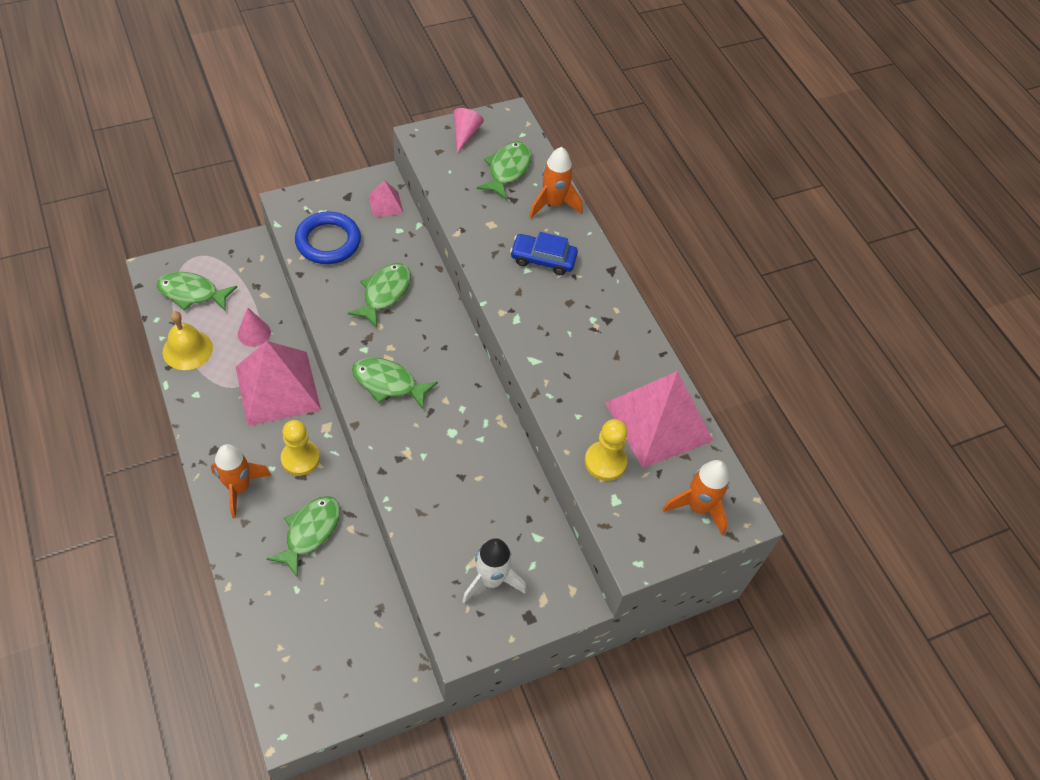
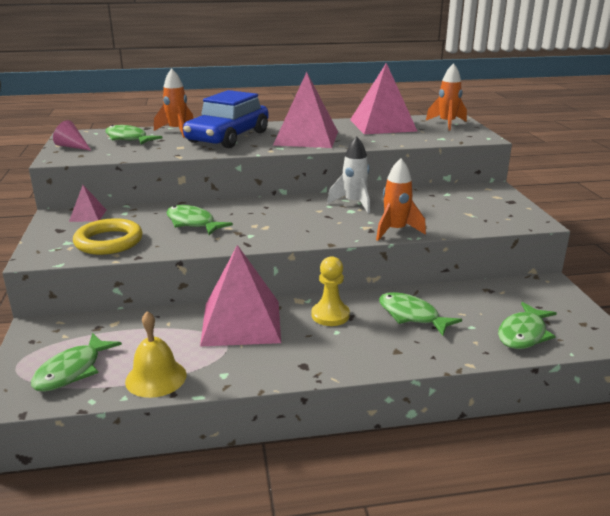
camera: 70 degrees left, 30 degrees down
orange rocket [211,444,271,518] -> orange rocket moved to [376,158,426,241]
pink cone [238,308,271,347] -> none
blue ring [295,211,361,264] -> yellow ring [73,218,143,255]
green fish [352,357,438,410] -> green fish moved to [498,302,557,349]
white rocket [462,538,526,604] -> white rocket moved to [327,136,370,213]
blue car [510,232,578,275] -> blue car [183,90,269,148], size x1.94
yellow pawn [585,419,628,481] -> none
none -> pink pyramid [273,72,338,148]

